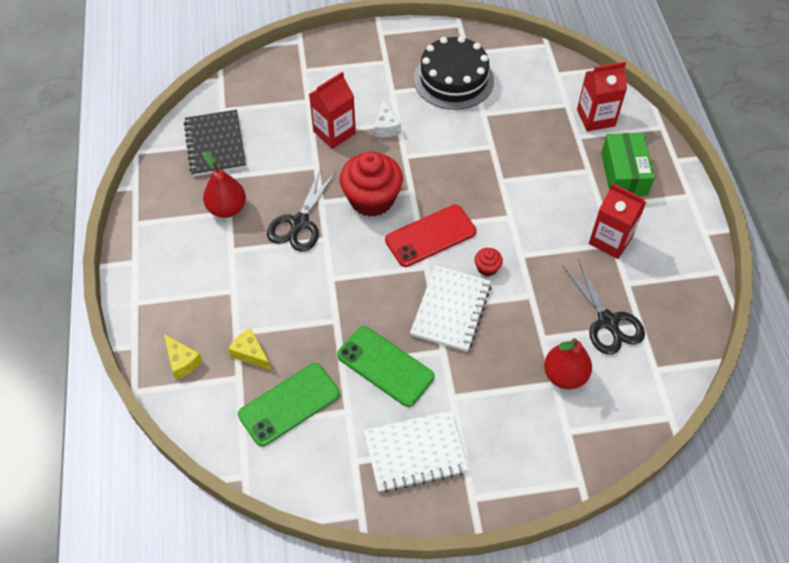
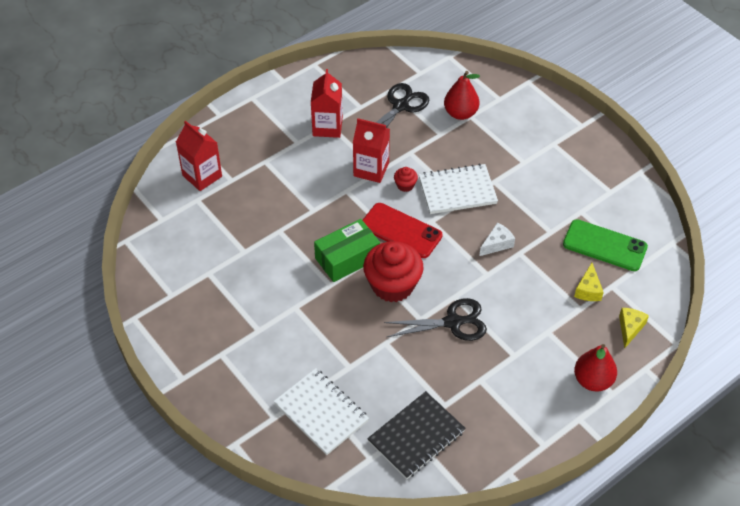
camera: 120 degrees left, 5 degrees down
red pear [203,152,246,218] -> red pear moved to [574,344,617,391]
red carton [309,72,356,149] -> red carton moved to [353,118,390,183]
green phone [337,326,434,407] -> none
white notebook [364,411,469,493] -> white notebook moved to [274,368,369,455]
white cheese [374,99,401,137] -> white cheese moved to [479,222,515,256]
black cake [414,36,494,110] -> none
green box [601,133,655,196] -> green box moved to [314,219,380,282]

